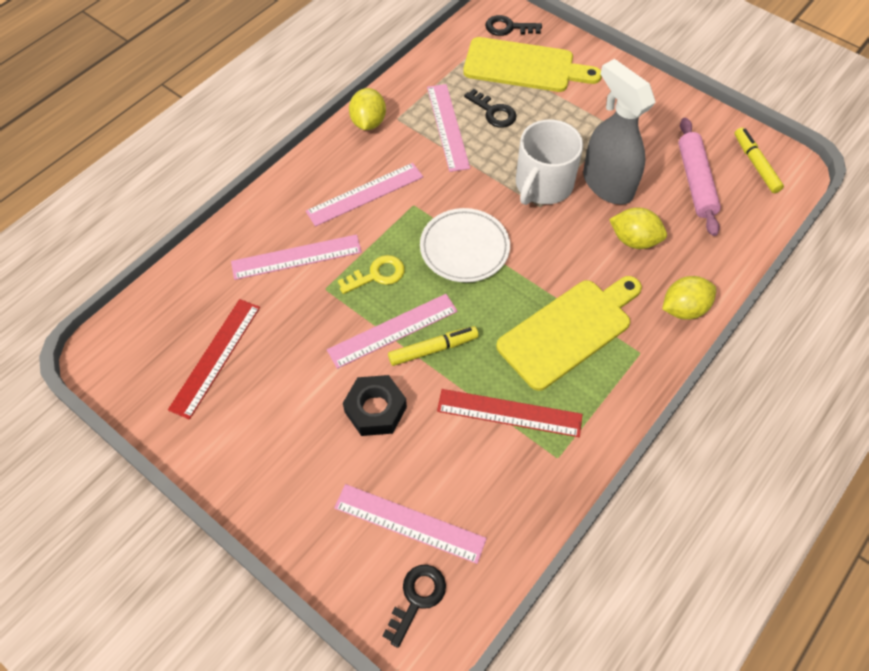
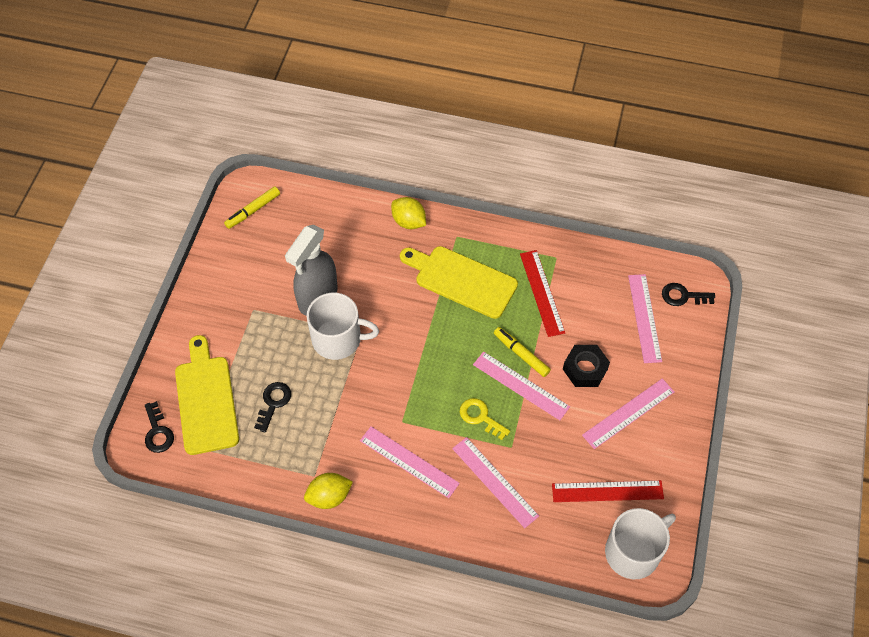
camera: 115 degrees left, 0 degrees up
white plate [420,208,510,282] -> none
pink ruler [427,84,470,172] -> pink ruler moved to [582,379,675,449]
yellow lemon [609,207,667,249] -> none
pink rolling pin [678,118,721,236] -> none
none -> white mug [605,508,676,579]

